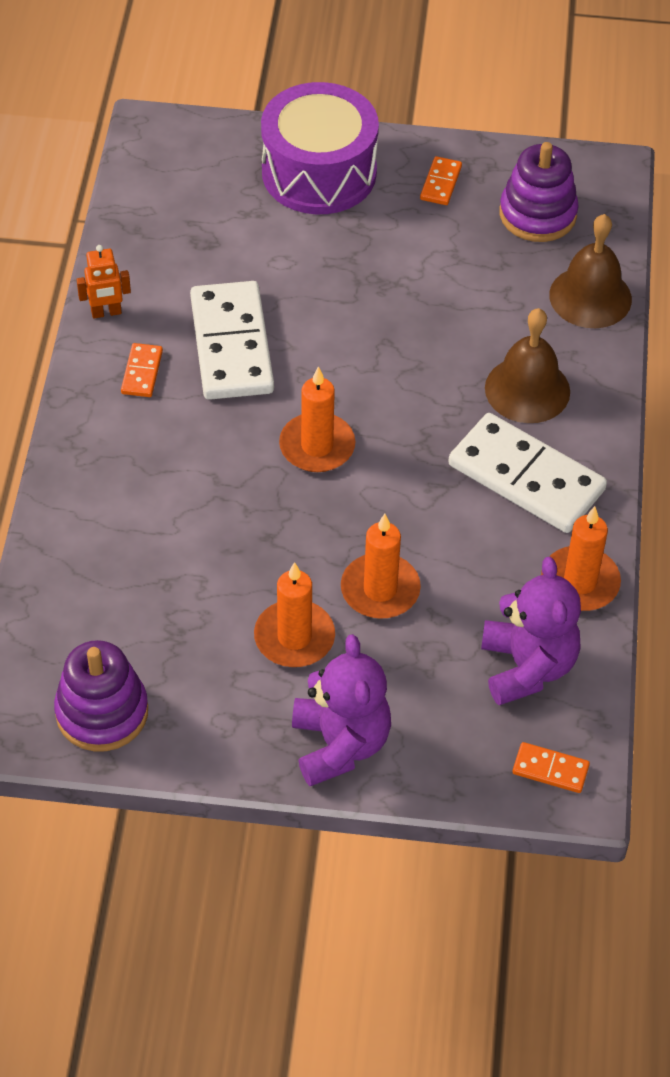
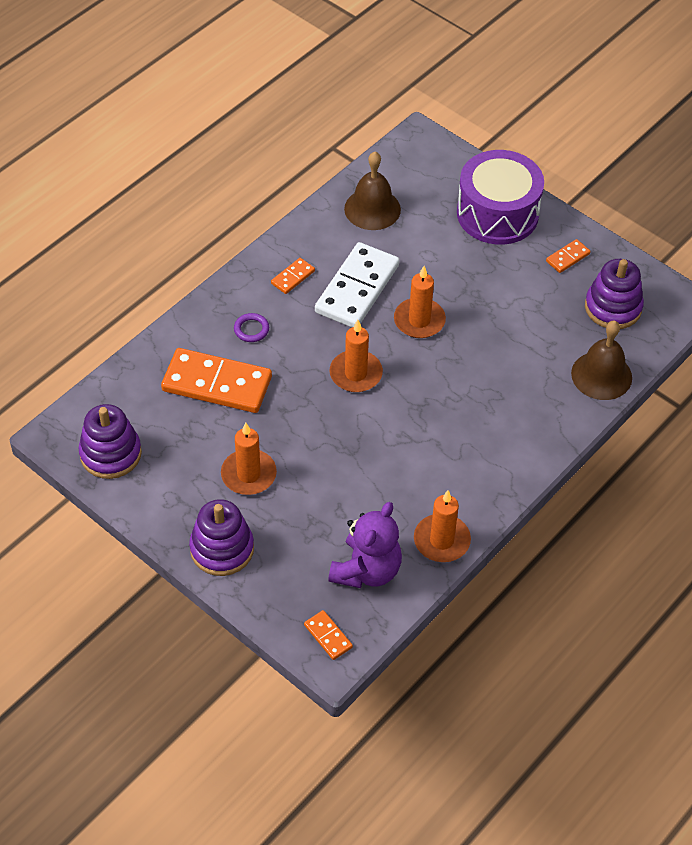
camera: 35 degrees right, 0 degrees up
orange robot [76,245,131,319] -> none
purple teddy bear [292,634,391,786] -> purple stacking toy [189,499,254,576]
orange candle [341,514,421,619] -> orange candle moved to [394,266,446,338]
white domino [448,413,607,533] -> none
brown bell [485,308,570,423] -> brown bell moved to [344,152,401,230]
none -> orange domino [161,348,272,413]
none -> purple ring [234,313,269,342]

